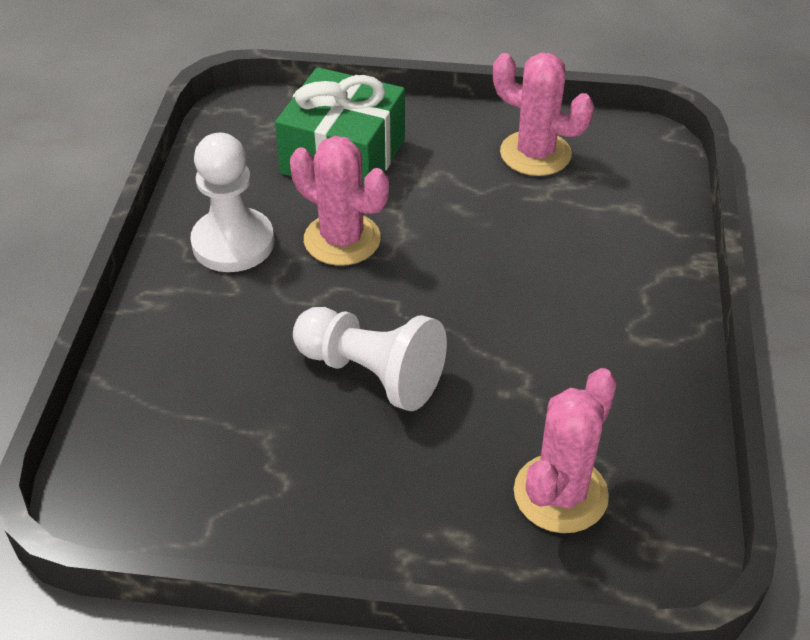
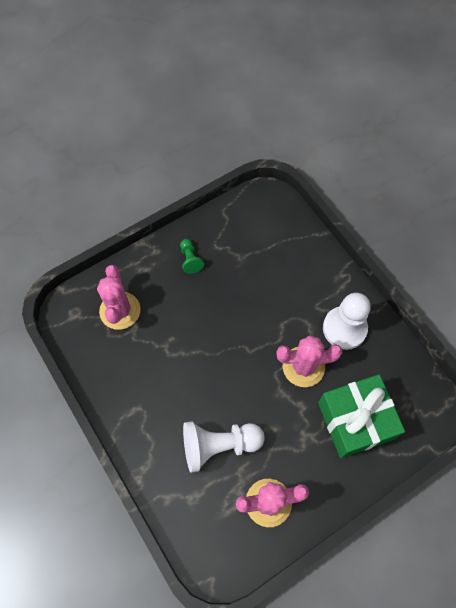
camera: 140 degrees right, 20 degrees up
white pawn [293,307,447,411] -> white pawn moved to [183,421,265,473]
none -> green pawn [180,239,204,274]

